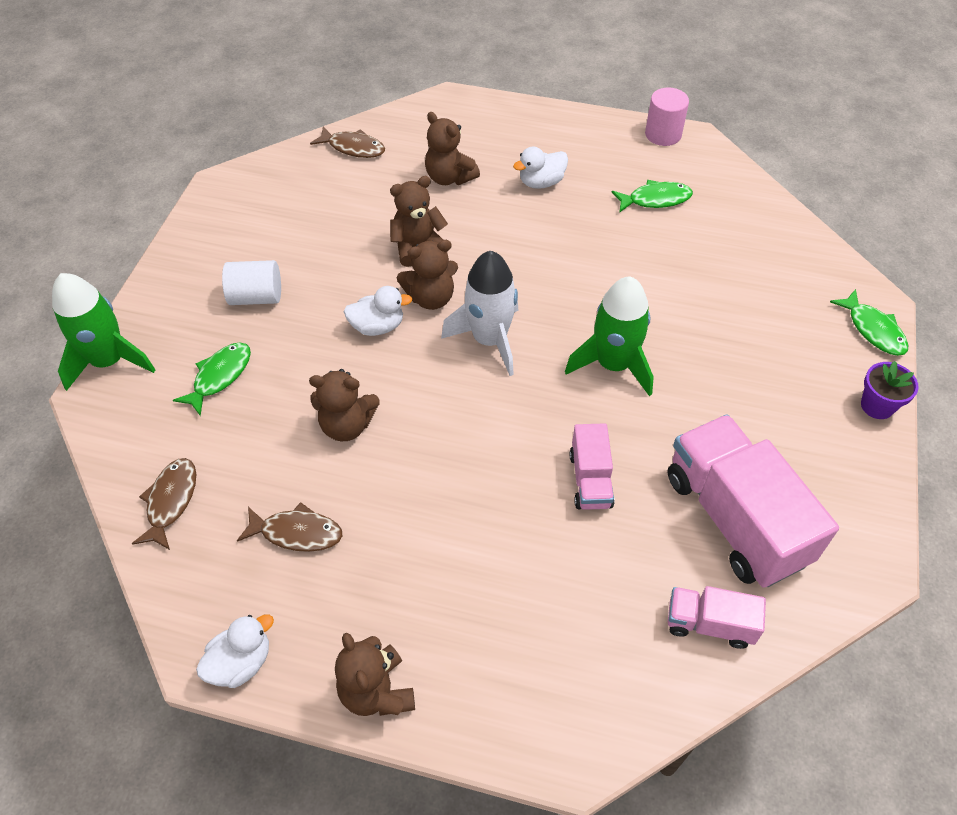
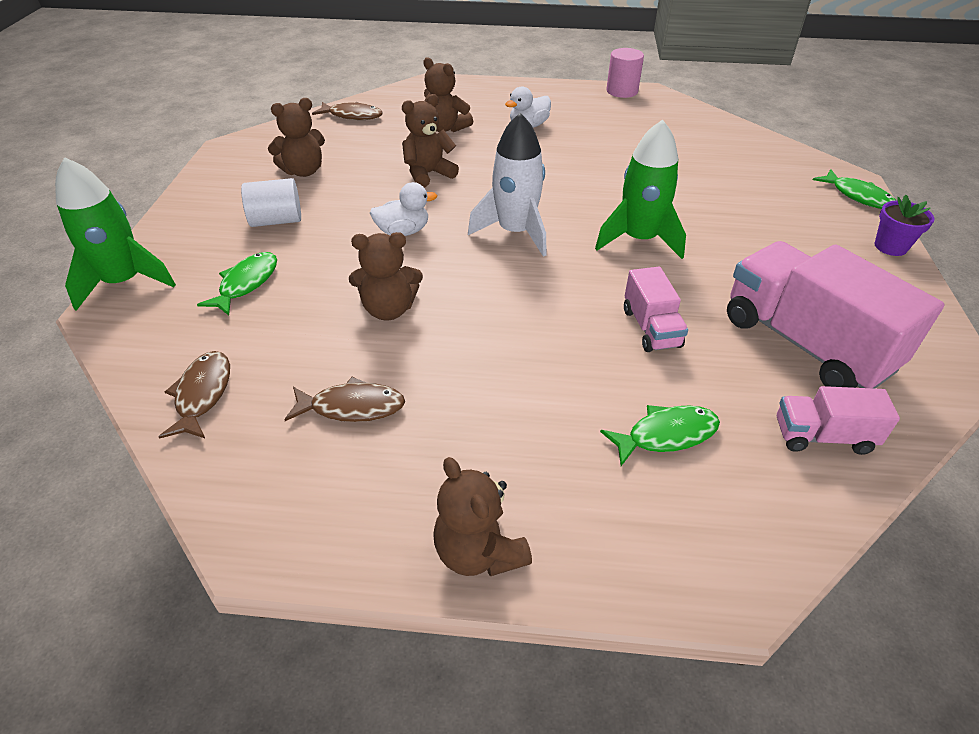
camera: 10 degrees left, 10 degrees down
white duck [196,614,274,688] -> none
brown teddy bear [397,240,458,310] -> brown teddy bear moved to [268,98,325,177]
green fish [612,180,693,213] -> green fish moved to [600,405,720,466]

